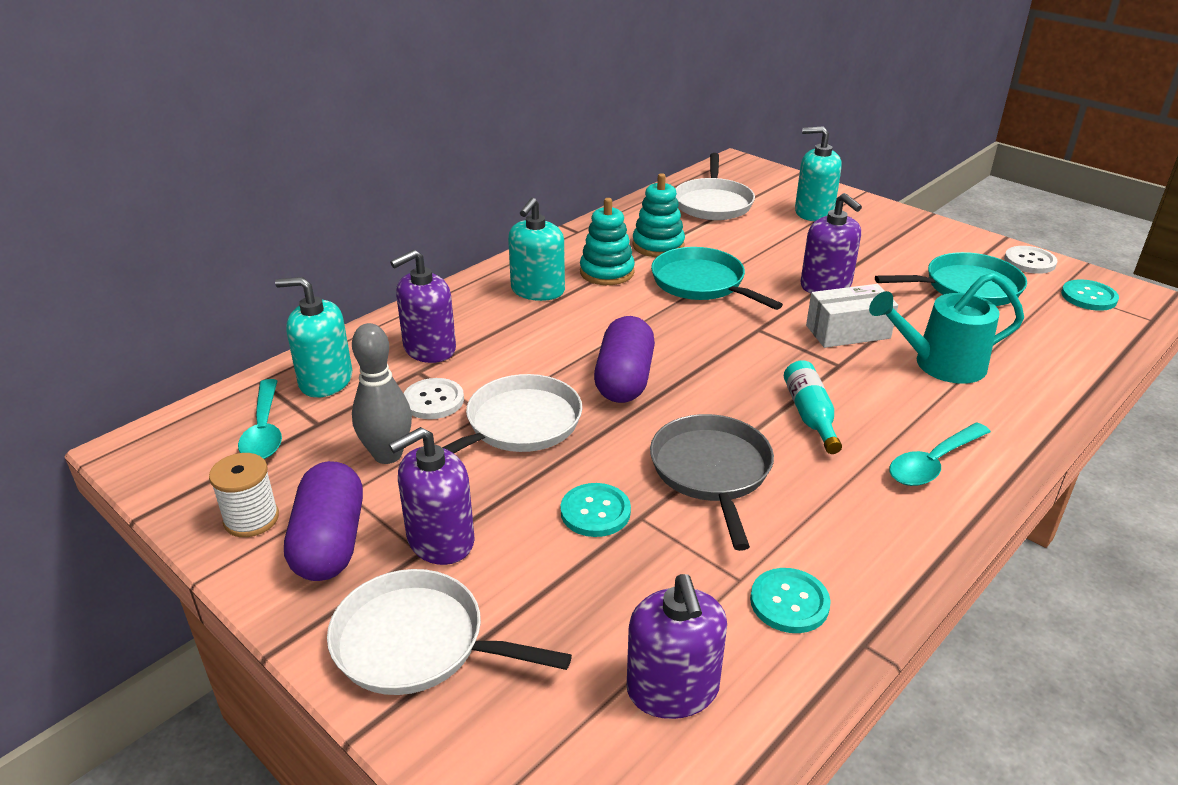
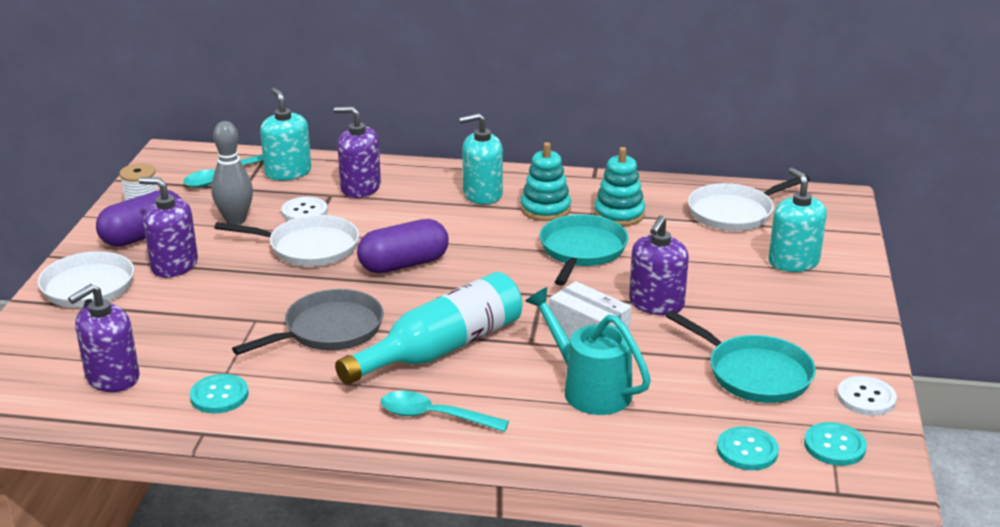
camera: 55 degrees right, 5 degrees down
turquoise button [561,483,631,537] -> turquoise button moved to [717,427,779,470]
turquoise bottle [784,360,842,454] -> turquoise bottle [335,272,522,385], size x1.89

